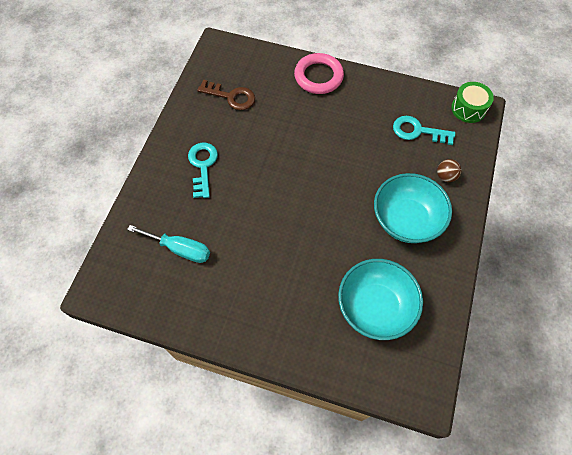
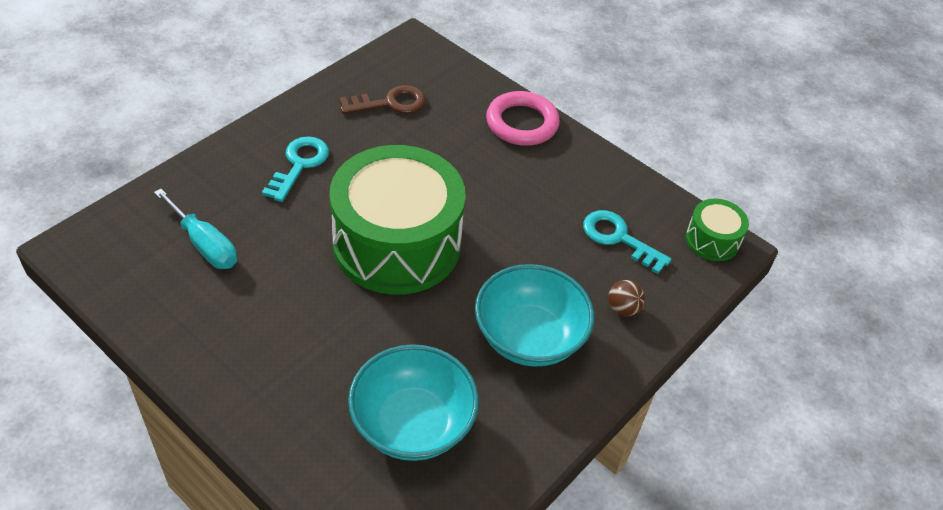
camera: 20 degrees right, 15 degrees down
brown key [197,80,255,110] -> brown key turned 60 degrees counterclockwise [339,85,426,114]
none -> green drum [330,145,466,295]

